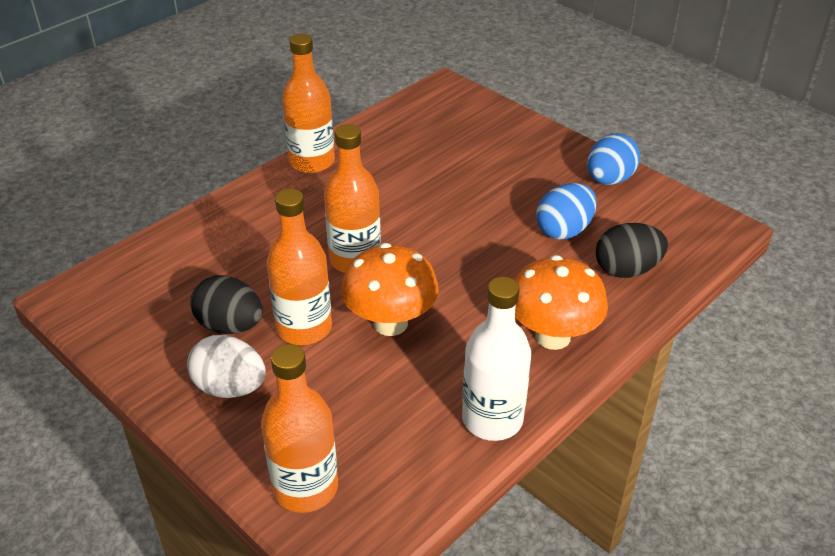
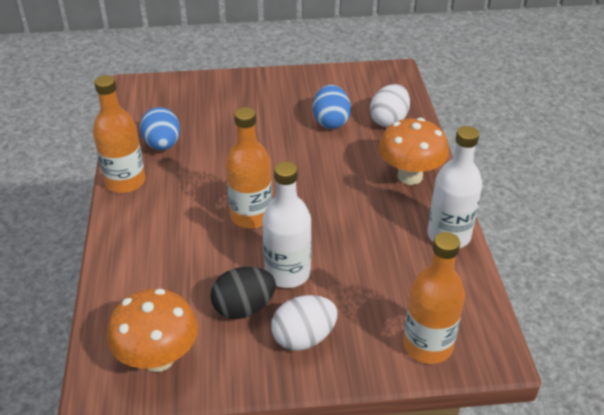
camera: 50 degrees left, 0 degrees up
orange bottle [267,189,332,345] -> white bottle [262,162,312,288]
orange mushroom [341,243,439,336] -> orange mushroom moved to [107,289,198,372]
blue egg [587,133,640,185] -> blue egg moved to [140,107,180,150]
black egg [596,223,668,278] -> white egg [370,84,410,127]

